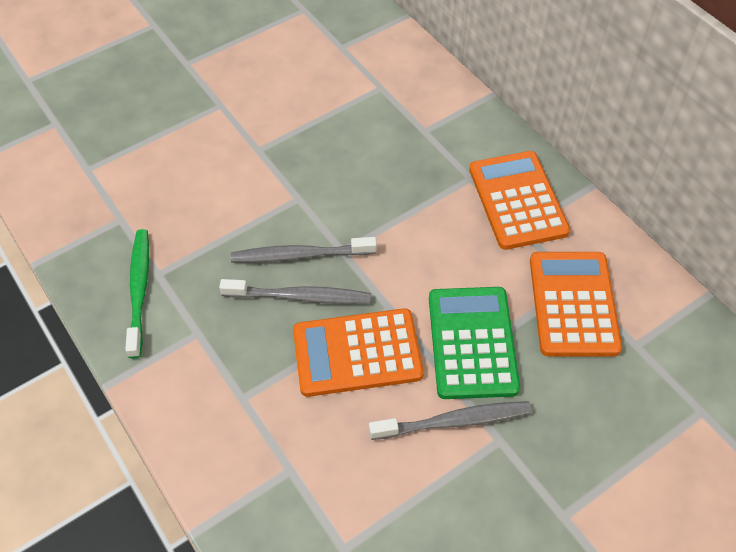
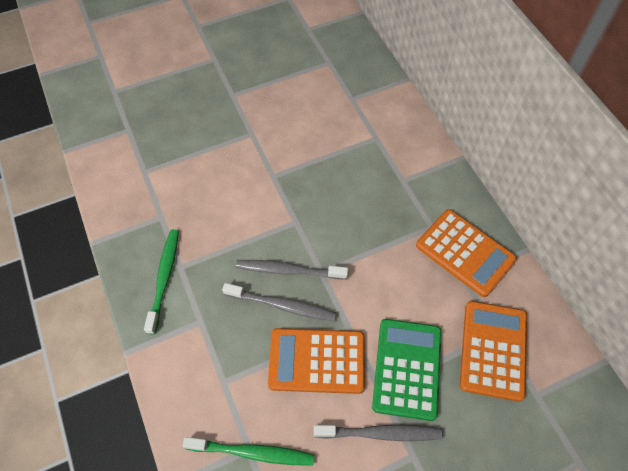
camera: 10 degrees right, 5 degrees up
orange calculator [469,151,570,250] -> orange calculator turned 135 degrees clockwise [416,209,517,297]
none -> green toothbrush [183,437,314,466]

